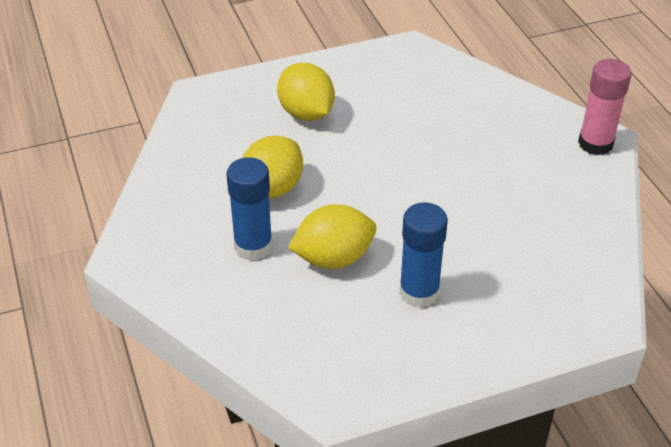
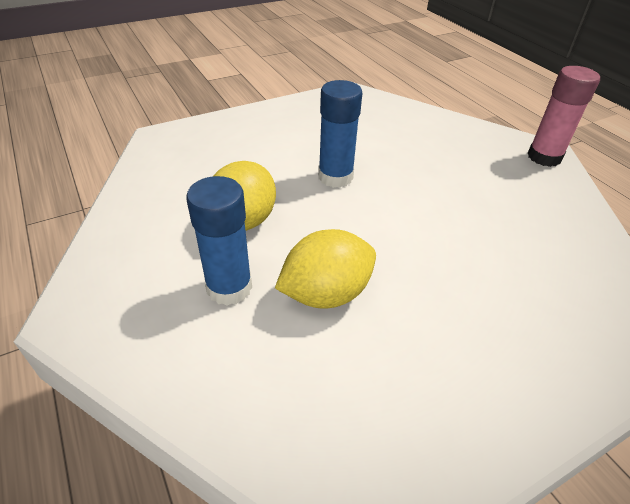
camera: 10 degrees left, 0 degrees up
yellow lemon [277,63,335,121] -> none
blue glue stick [399,202,448,308] -> blue glue stick moved to [318,80,362,188]

